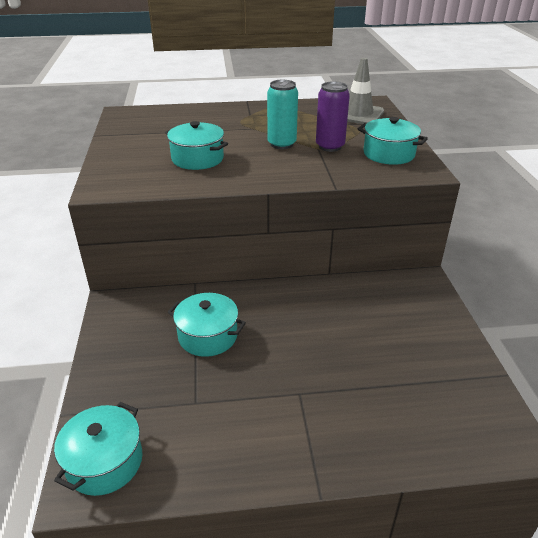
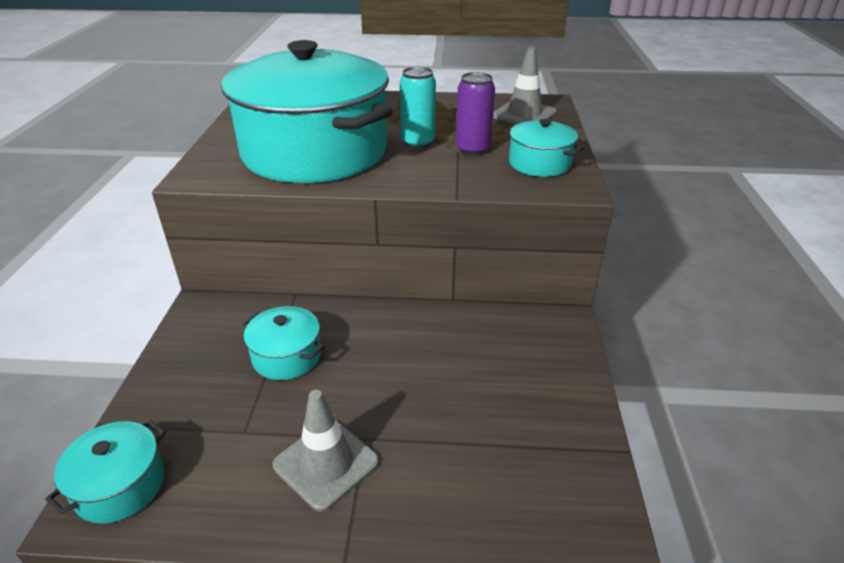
camera: 10 degrees right, 0 degrees up
turquoise pot [165,121,228,170] -> turquoise pot [221,40,393,183], size x2.42
none -> grey traffic cone [273,390,379,512]

